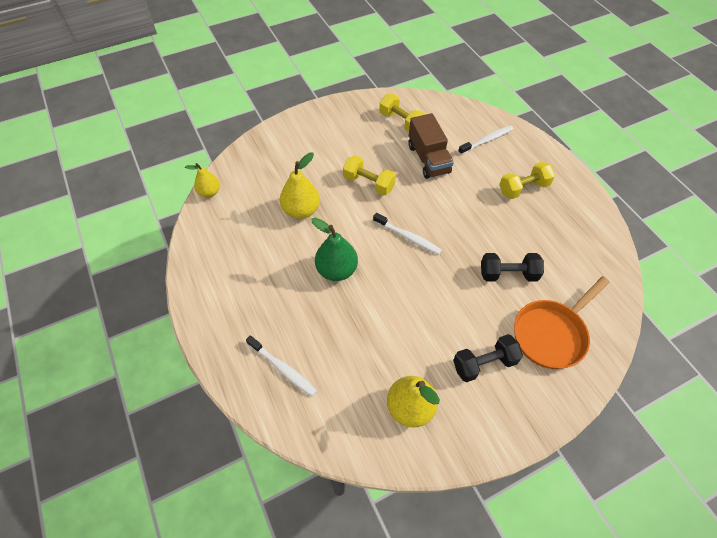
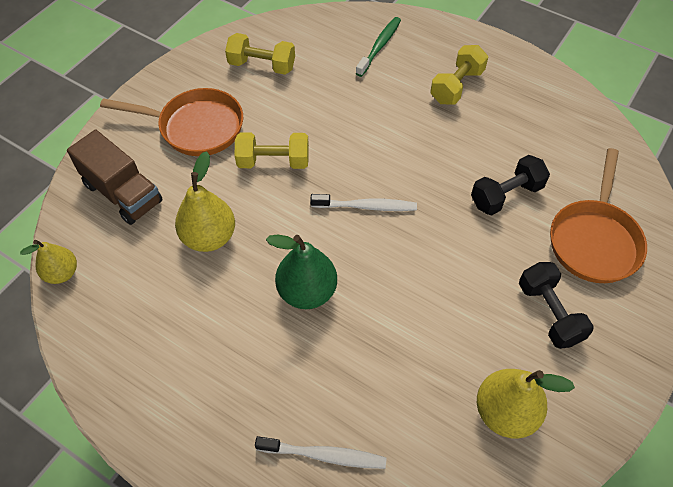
camera: 30 degrees left, 0 degrees up
brown truck [408,113,454,179] -> brown truck moved to [67,130,163,225]
black dumbbell [453,334,523,382] -> black dumbbell turned 60 degrees counterclockwise [519,262,594,349]
white toothbrush [458,125,513,155] -> green toothbrush [356,17,401,77]
none -> orange pan [100,88,243,156]

